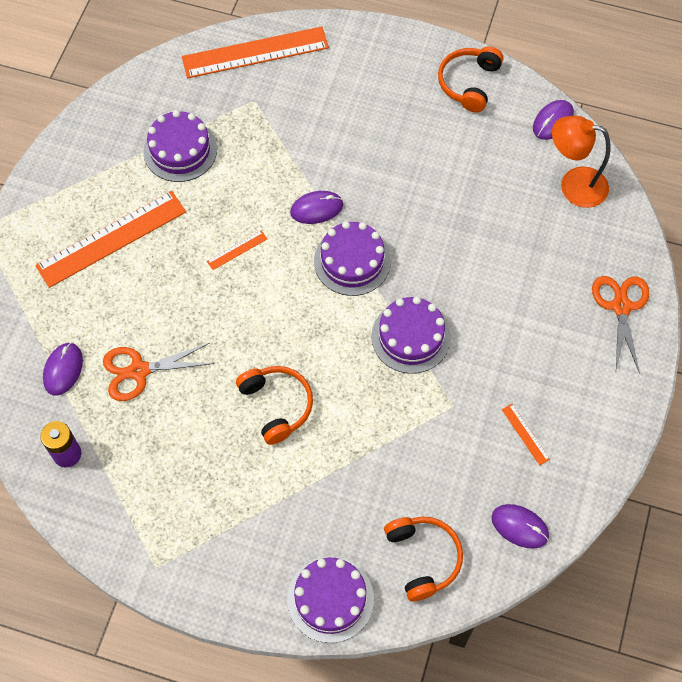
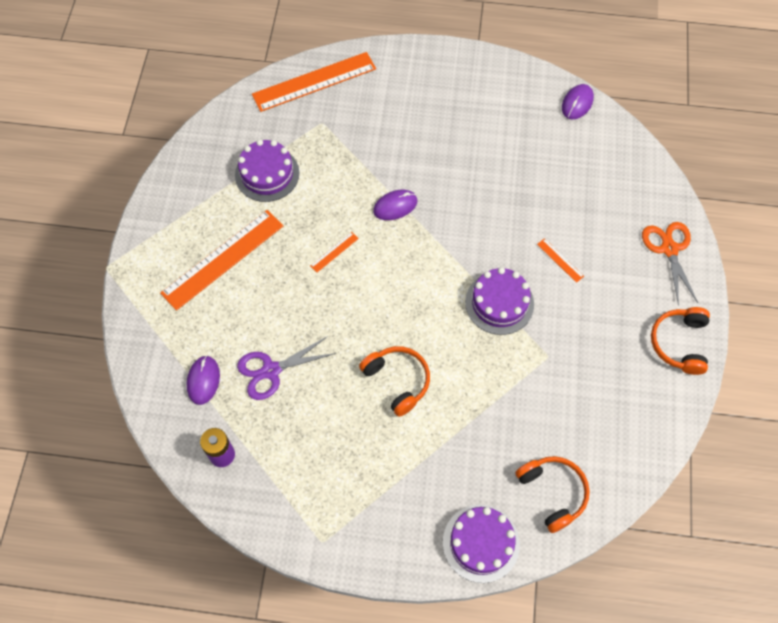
camera: 10 degrees left, 0 degrees up
orange scissors [103,343,215,401] -> purple scissors [237,336,336,400]
purple cake [314,221,391,296] -> none
orange headphones [438,46,503,112] -> orange headphones moved to [651,307,710,375]
purple mouse [492,504,549,549] -> none
orange ruler [502,404,550,466] -> orange ruler moved to [537,238,584,283]
orange lamp [552,116,611,208] -> none

